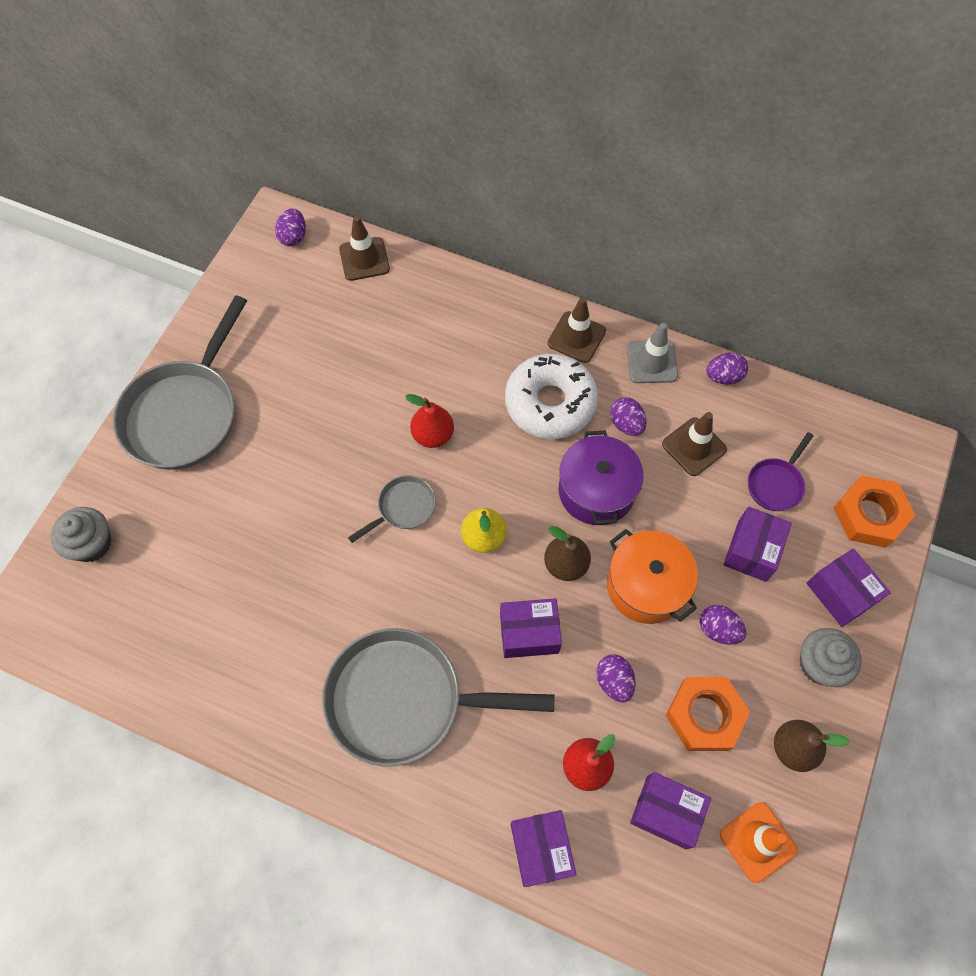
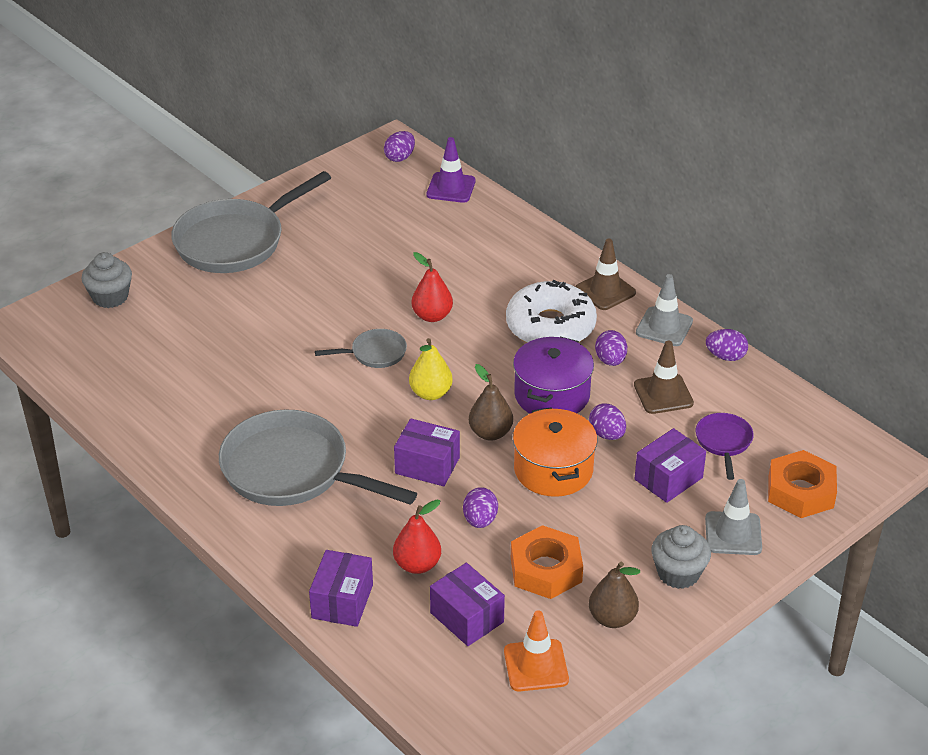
camera: 25 degrees right, 25 degrees down
brown traffic cone [339,216,390,281] -> purple traffic cone [427,137,476,203]
purple egg [700,605,746,645] -> purple egg moved to [589,403,626,440]
purple pan [748,432,813,511] -> purple pan turned 120 degrees clockwise [696,413,754,480]
purple box [806,548,891,627] -> grey traffic cone [705,479,762,555]

